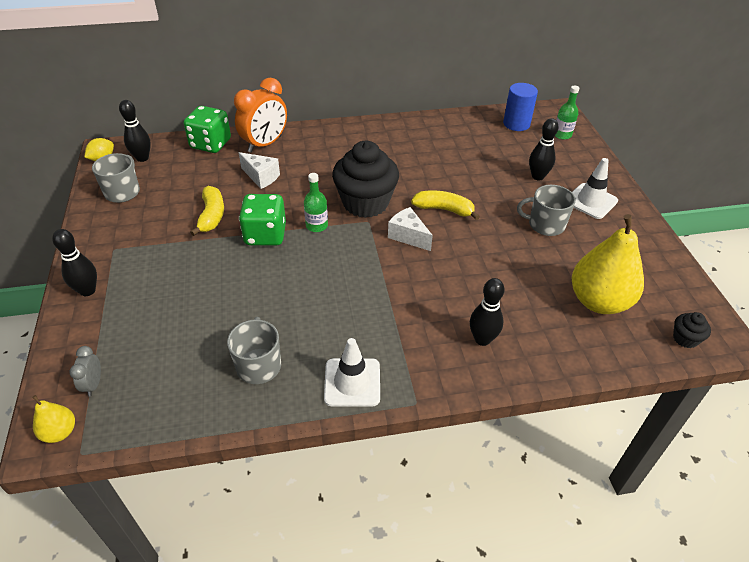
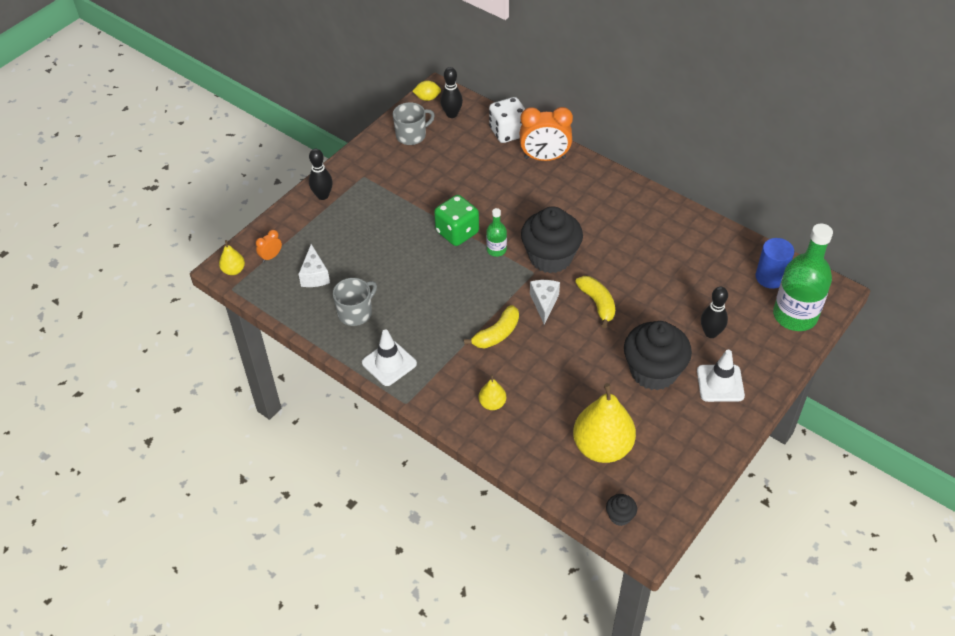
camera: 50 degrees right, 5 degrees up
grey clock [69,346,101,397] -> orange clock [256,230,282,262]
green dice [184,106,231,153] -> white dice [489,97,525,143]
yellow banana [190,186,224,236] -> yellow banana moved to [464,305,519,348]
white cheese [239,152,280,189] -> white cheese moved to [298,244,330,287]
black bowling pin [470,278,505,346] -> yellow pear [479,374,506,410]
grey mug [517,185,576,236] -> black cupcake [624,321,692,391]
green bottle [555,86,580,140] -> green bottle [773,223,833,331], size x2.12

